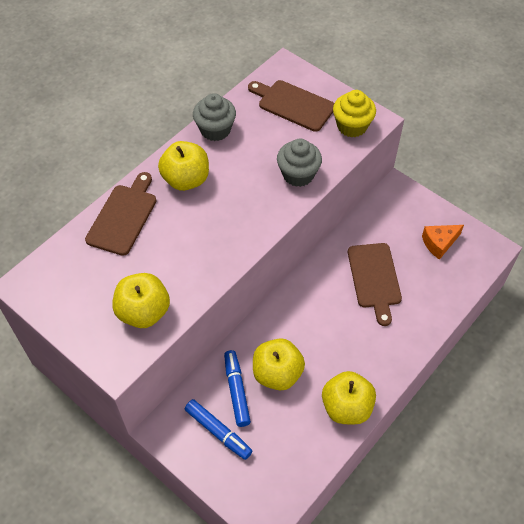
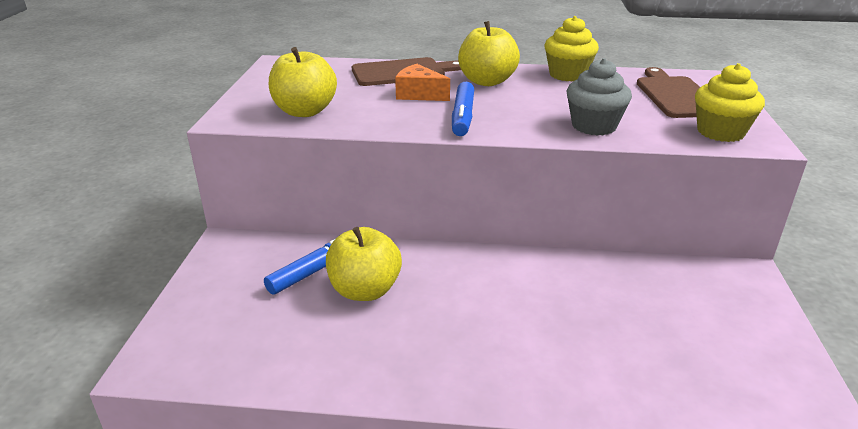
camera: 55 degrees right, 25 degrees down
blue marker [185,399,252,460] -> blue marker moved to [452,82,474,136]
grey cupcake [193,93,236,141] -> yellow cupcake [544,16,599,81]
yellow apple [322,371,376,424] -> none
brown cutting board [348,243,402,326] -> none
orange cheese [422,225,464,260] -> orange cheese moved to [395,64,450,101]

